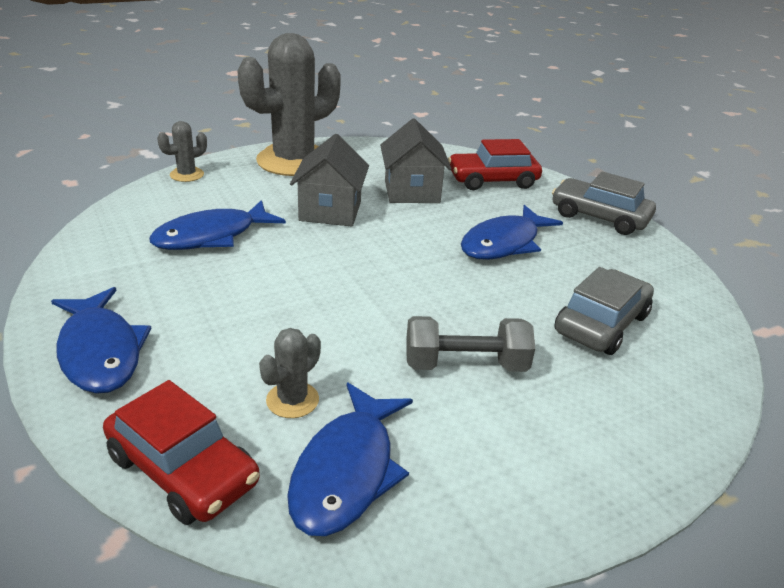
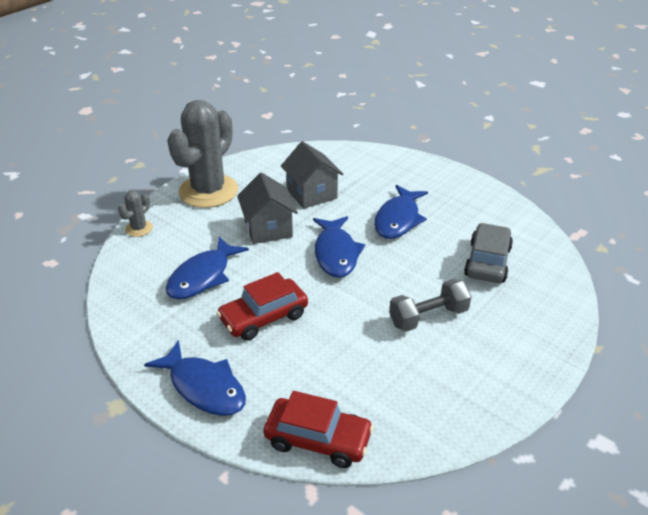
camera: 20 degrees left, 5 degrees up
grey cactus [259,328,321,418] -> none
blue fish [287,382,413,536] -> blue fish moved to [313,216,365,278]
red car [448,139,542,190] -> red car moved to [217,272,308,341]
grey car [552,171,656,235] -> none

